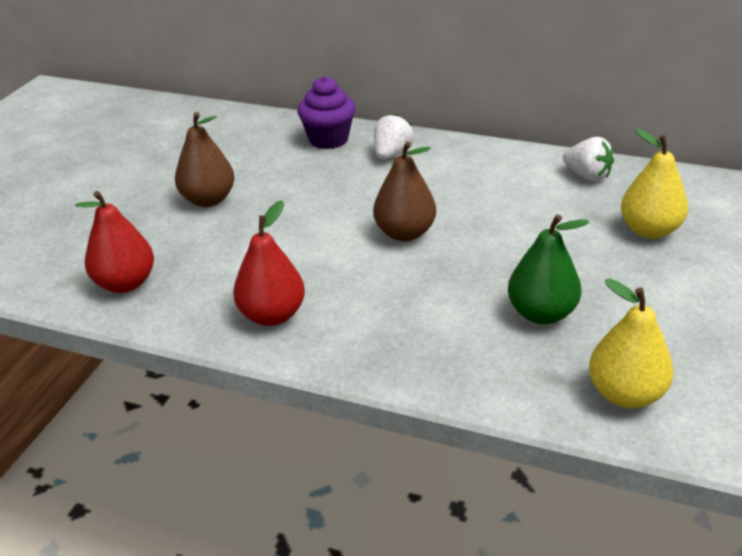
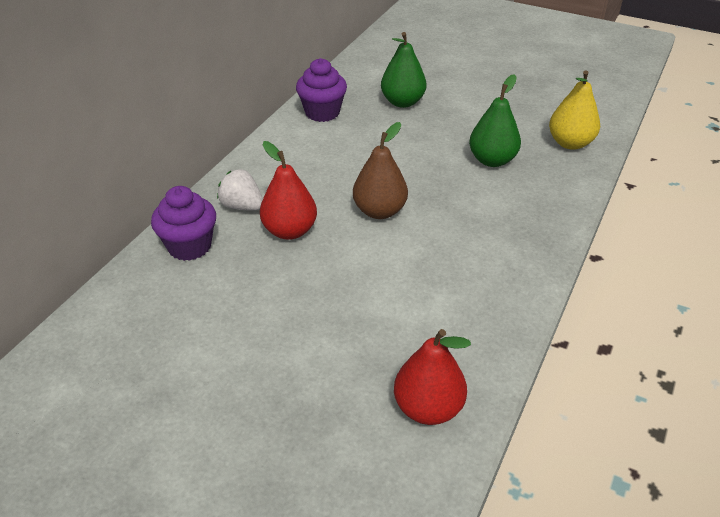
camera: 85 degrees left, 5 degrees up
brown pear [175,112,235,207] -> none
red pear [233,200,305,326] -> red pear moved to [260,141,317,240]
white strawberry [563,137,614,181] -> purple cupcake [296,58,347,122]
yellow pear [621,129,688,239] -> green pear [381,32,427,108]

